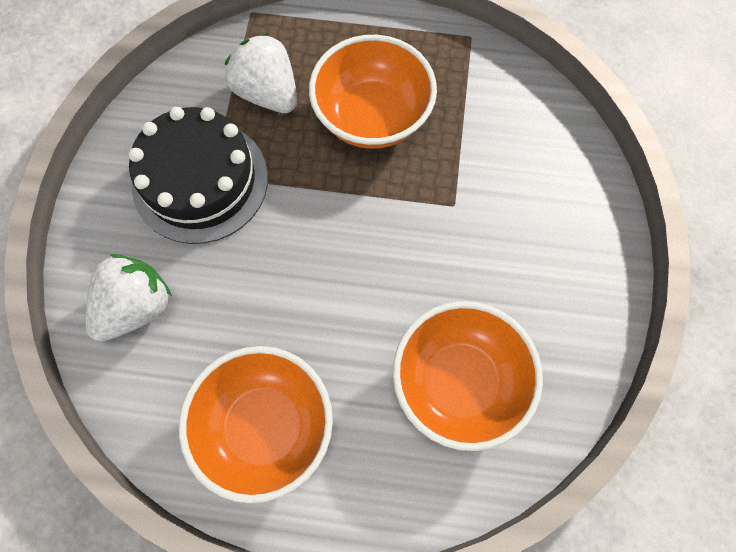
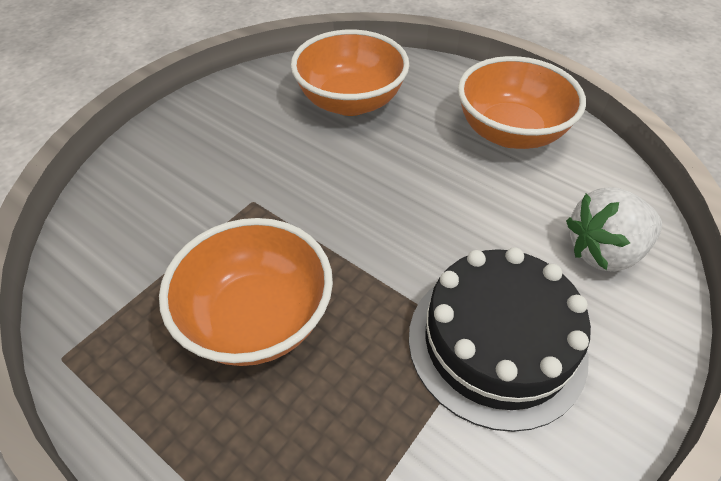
camera: 150 degrees left, 20 degrees down
white strawberry [225,33,297,113] -> none

